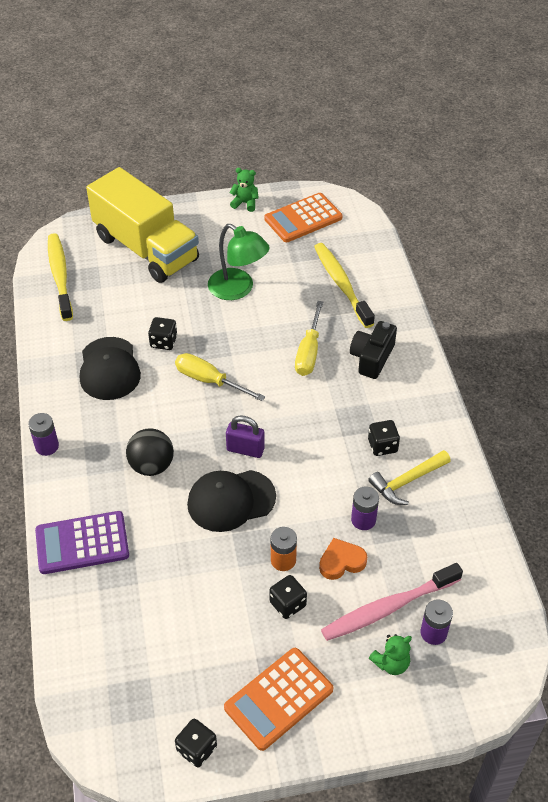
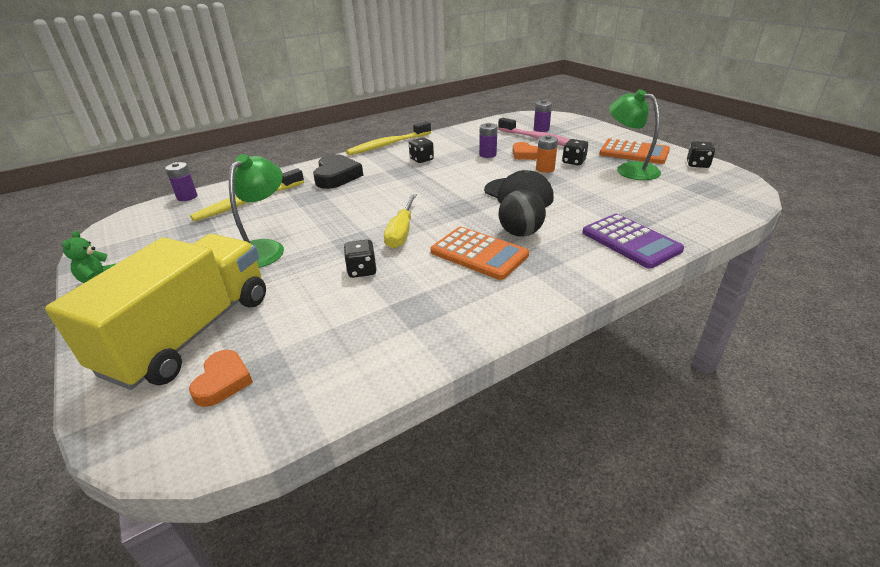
camera: 110 degrees left, 15 degrees down
purple battery [28,413,59,456] -> purple battery moved to [165,162,198,201]
yellow toothbrush [48,233,73,321] -> yellow toothbrush moved to [346,121,431,155]
black cap [80,337,141,400] -> none
purple padlock [226,415,265,458] -> none
orange calculator [264,193,342,242] -> orange calculator moved to [430,227,529,280]
yellow screwdriver [295,301,323,376] -> none
black camera [350,321,397,379] -> black heart [313,154,363,189]
yellow hammer [368,450,451,505] -> none
green teddy bear [369,634,412,675] -> none
none -> orange heart [189,350,253,407]
none -> green lamp [609,89,661,180]

